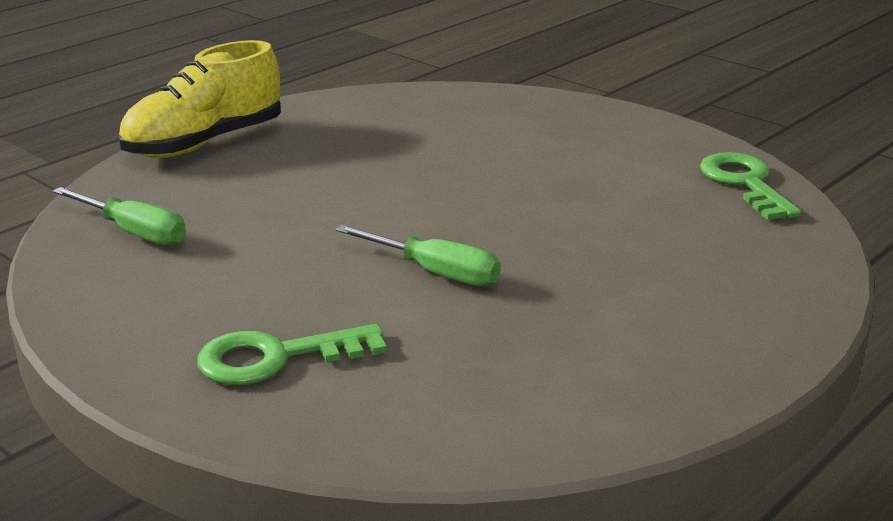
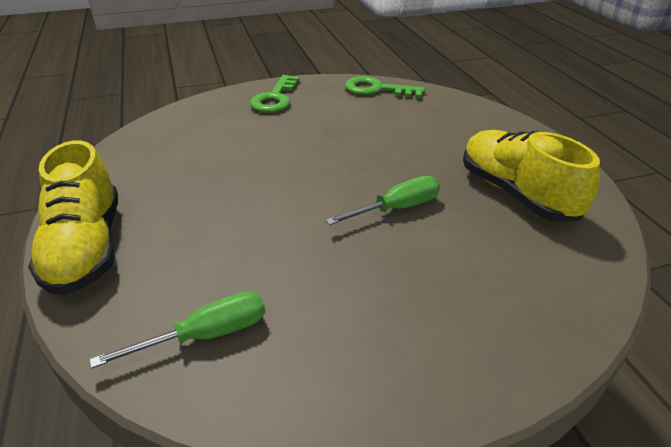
camera: 60 degrees left, 10 degrees up
green key [197,324,387,385] -> green key moved to [250,75,300,113]
none -> yellow shoe [463,130,600,222]

